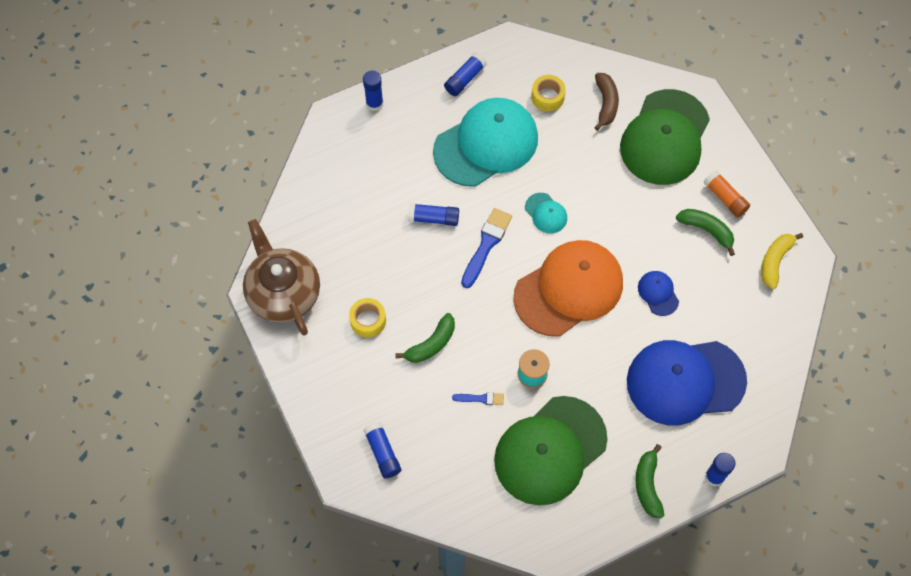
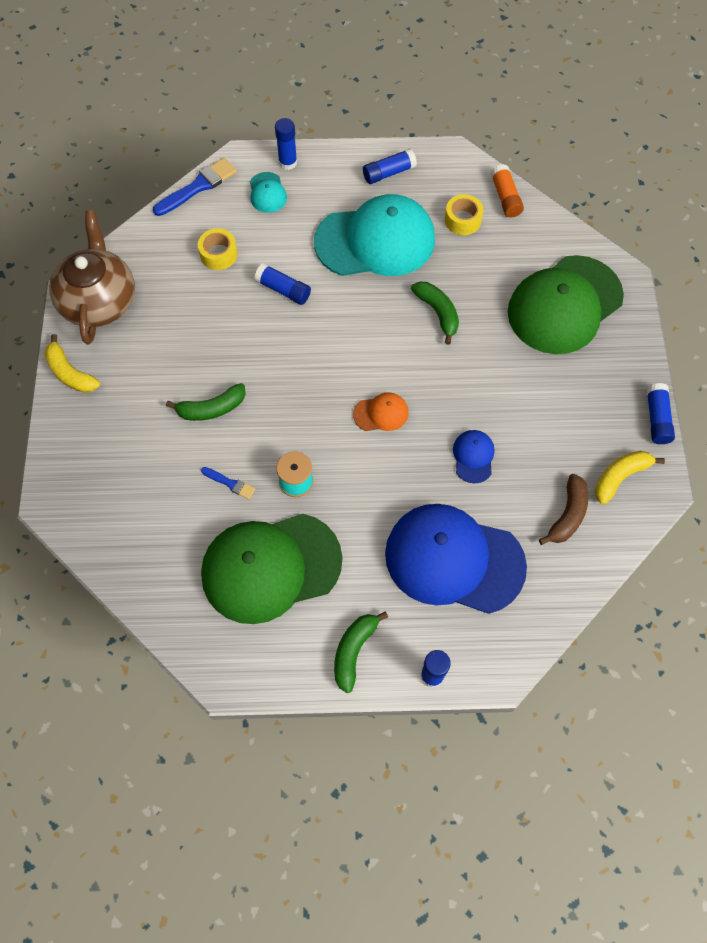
camera: 25 degrees right, 0 degrees up
yellow tape [349,298,386,338] -> yellow tape moved to [198,228,238,270]
blue glue stick [363,422,401,478] -> blue glue stick moved to [646,383,675,444]
blue brush [461,208,512,288] -> blue brush moved to [153,158,237,216]
orange cap [513,240,623,337] -> orange cap [353,392,409,431], size x0.42
turquoise cap [525,193,567,233] -> turquoise cap moved to [250,172,287,213]
brown banana [594,73,619,131] -> brown banana moved to [539,474,588,545]
green banana [676,209,735,256] -> green banana moved to [411,282,459,345]
orange glue stick [704,170,750,217] -> orange glue stick moved to [490,164,524,218]
none -> yellow banana [44,334,100,393]

